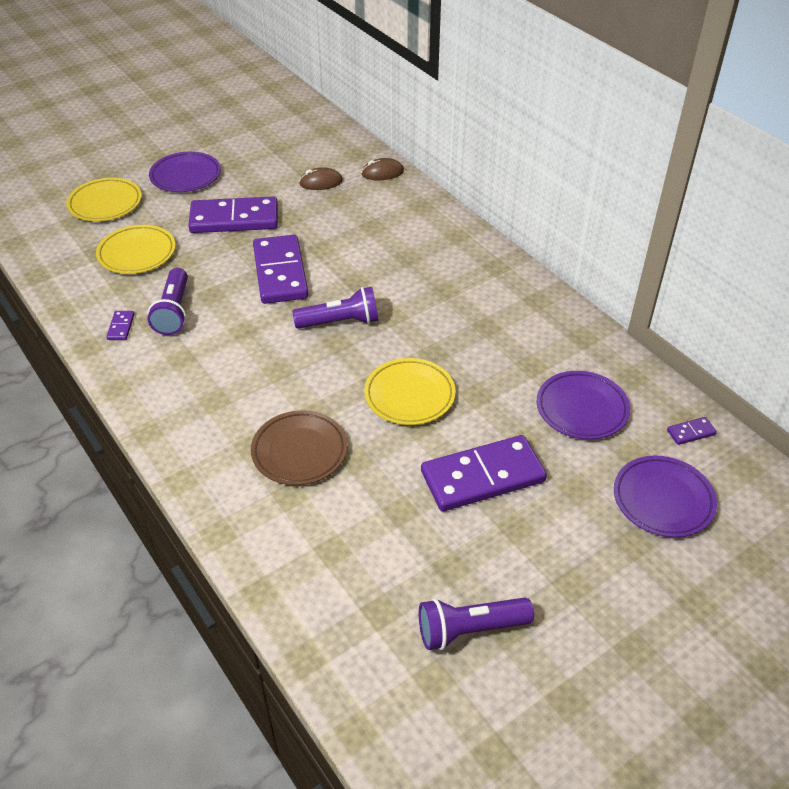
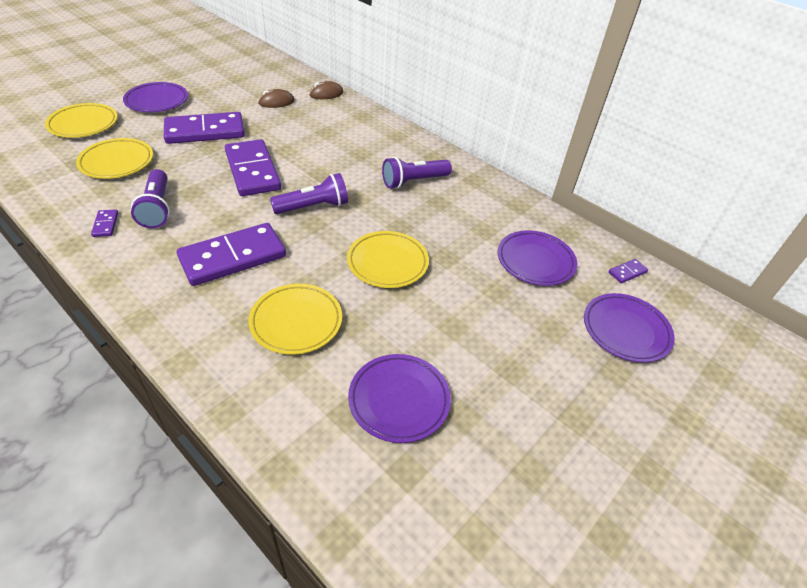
camera: 15 degrees left, 0 degrees up
brown plate [251,410,348,485] -> yellow plate [248,284,342,355]
purple flashlight [419,598,534,650] -> purple flashlight moved to [382,157,452,189]
purple domino [421,435,547,511] -> purple domino moved to [177,223,286,286]
none -> purple plate [348,354,451,443]

